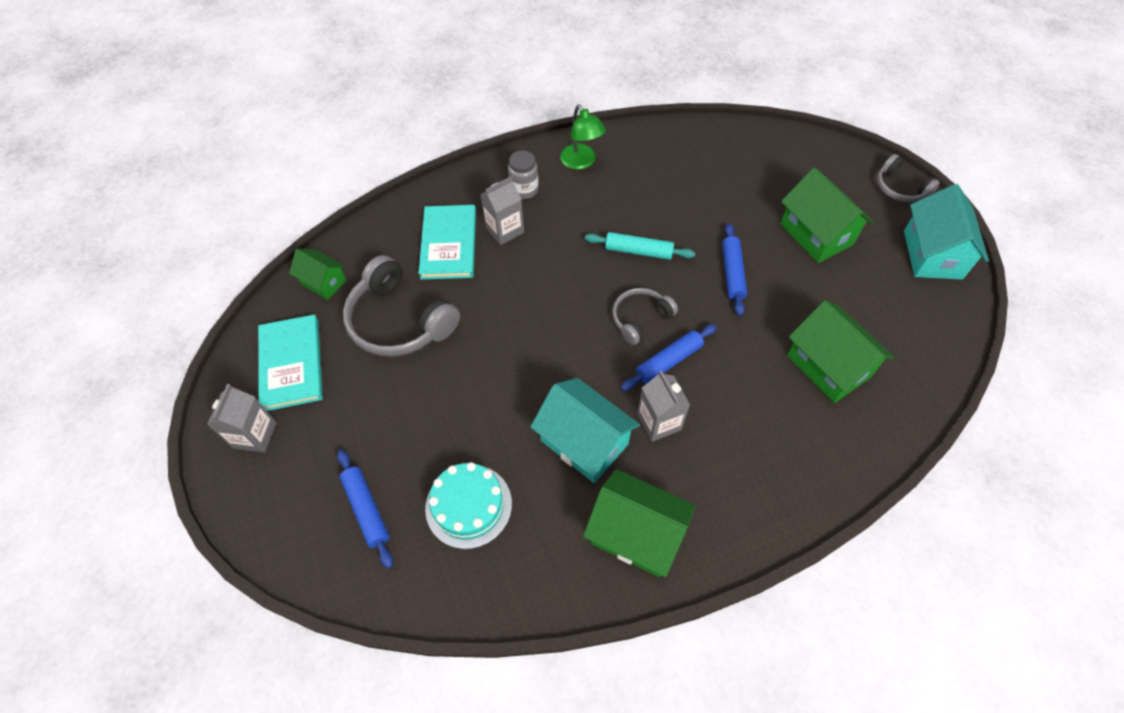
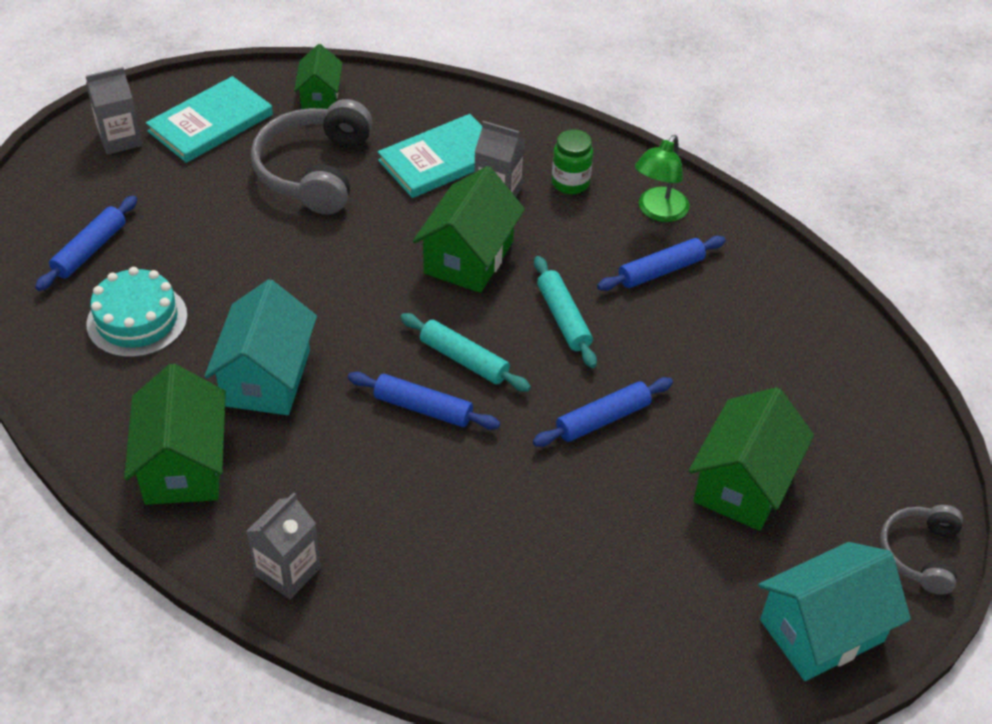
camera: 55 degrees right, 10 degrees down
grey jar [508,150,539,199] -> green jar [552,129,593,194]
grey headphones [612,288,678,345] -> turquoise rolling pin [400,313,531,392]
grey carton [637,370,690,442] -> grey carton moved to [246,493,321,599]
green house [787,300,894,403] -> green house moved to [413,166,525,293]
none -> blue rolling pin [597,236,726,291]

